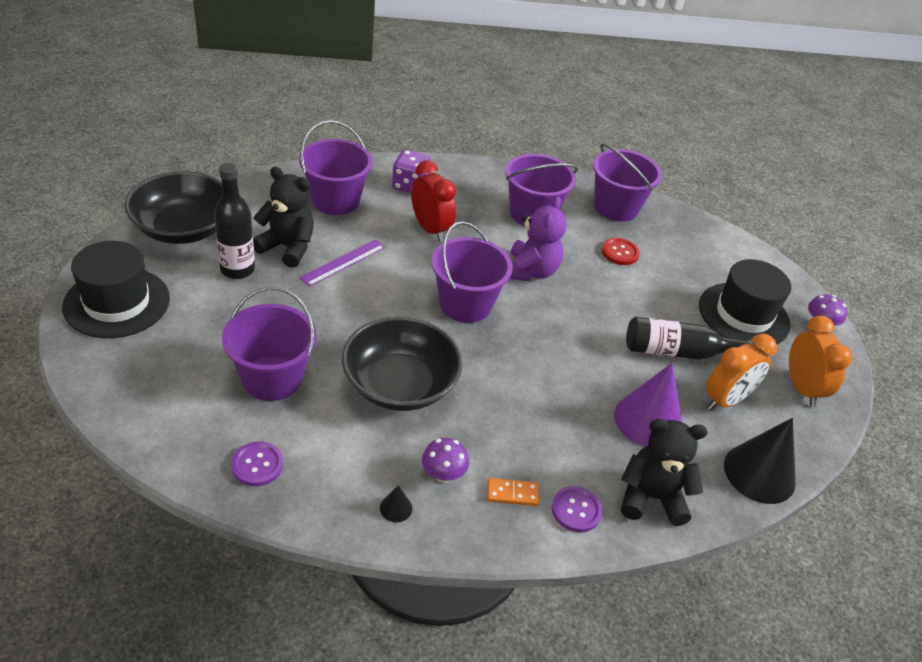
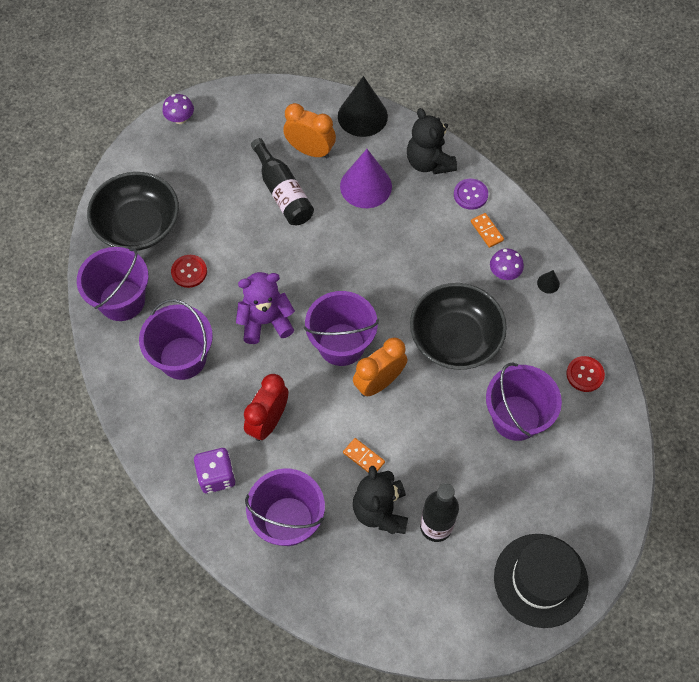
camera: 115 degrees left, 20 degrees up
black bowl [124,171,222,244] -> black bowl moved to [87,172,179,251]
purple button [231,441,284,486] -> red button [566,356,605,392]
purple ruler [299,239,385,287] -> orange domino [343,438,385,473]
black hat [699,259,791,344] -> none
orange clock [789,316,852,407] -> orange clock moved to [353,337,407,397]

